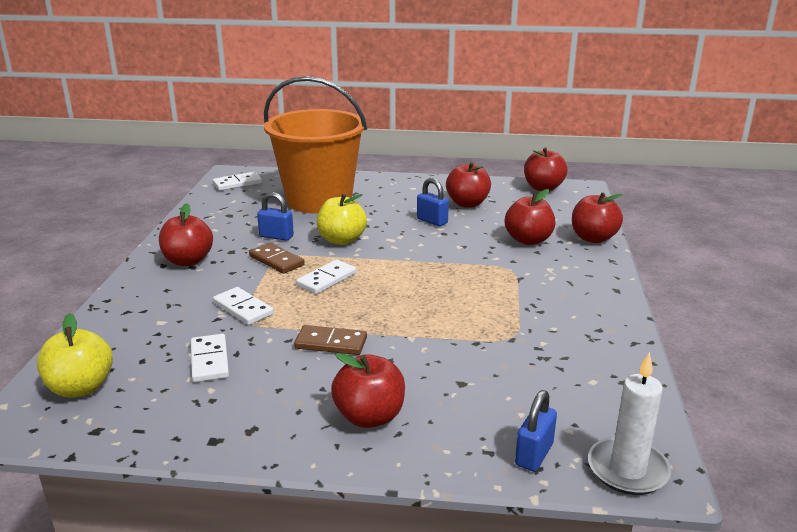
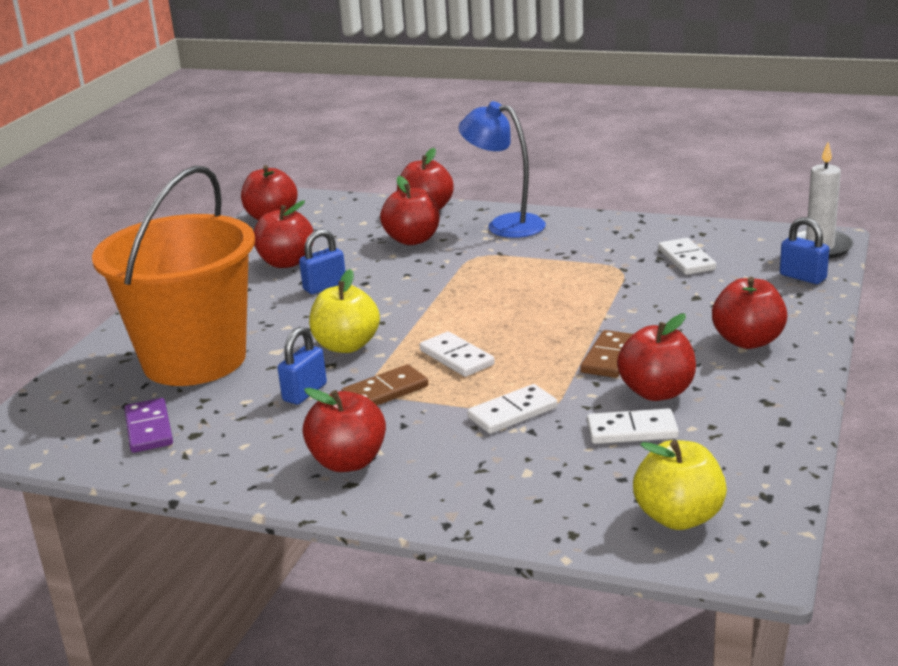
camera: 75 degrees left, 0 degrees up
white domino [212,172,262,191] -> white domino moved to [658,238,716,275]
none -> purple domino [124,398,173,453]
none -> blue lamp [459,101,546,238]
none -> red apple [617,314,696,401]

